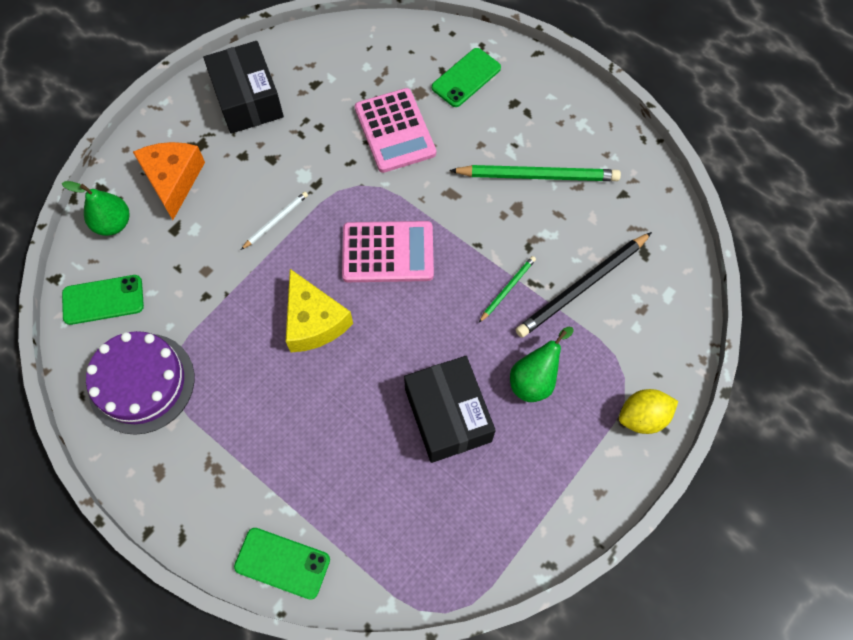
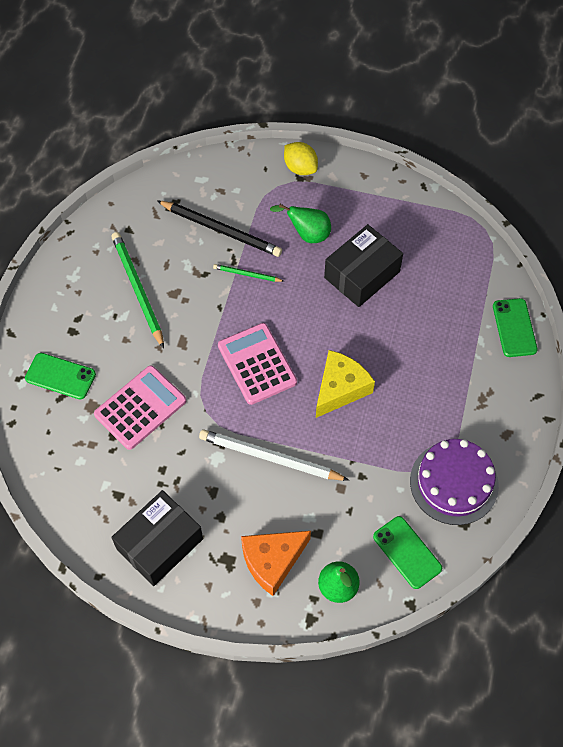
camera: 115 degrees left, 5 degrees down
white pencil [241,192,308,250] -> white pencil [199,429,349,481], size x1.96

